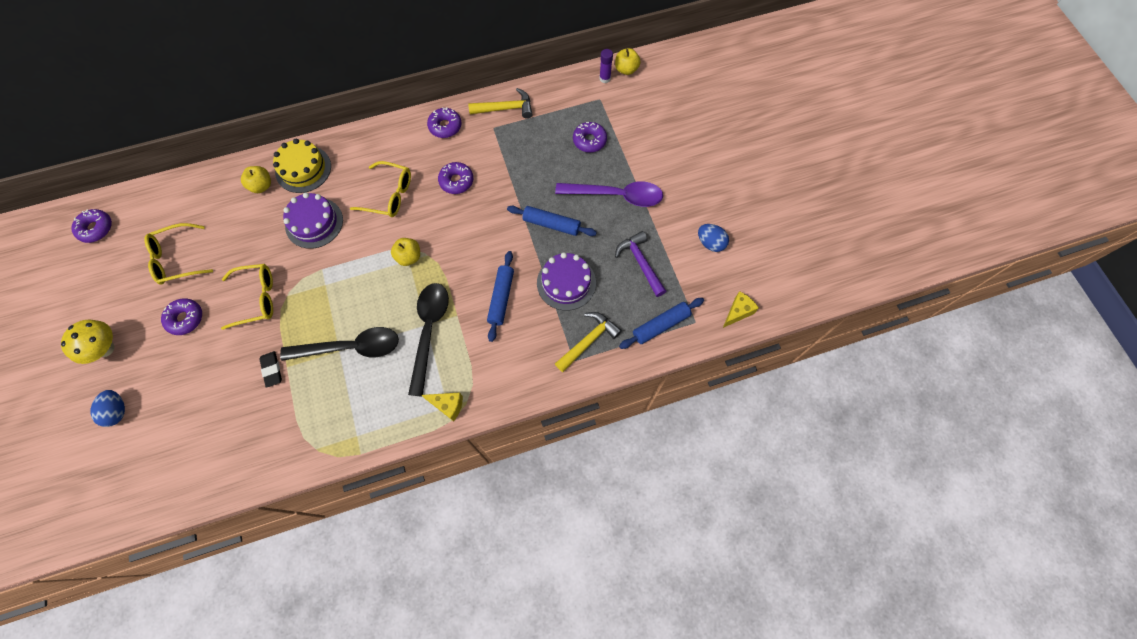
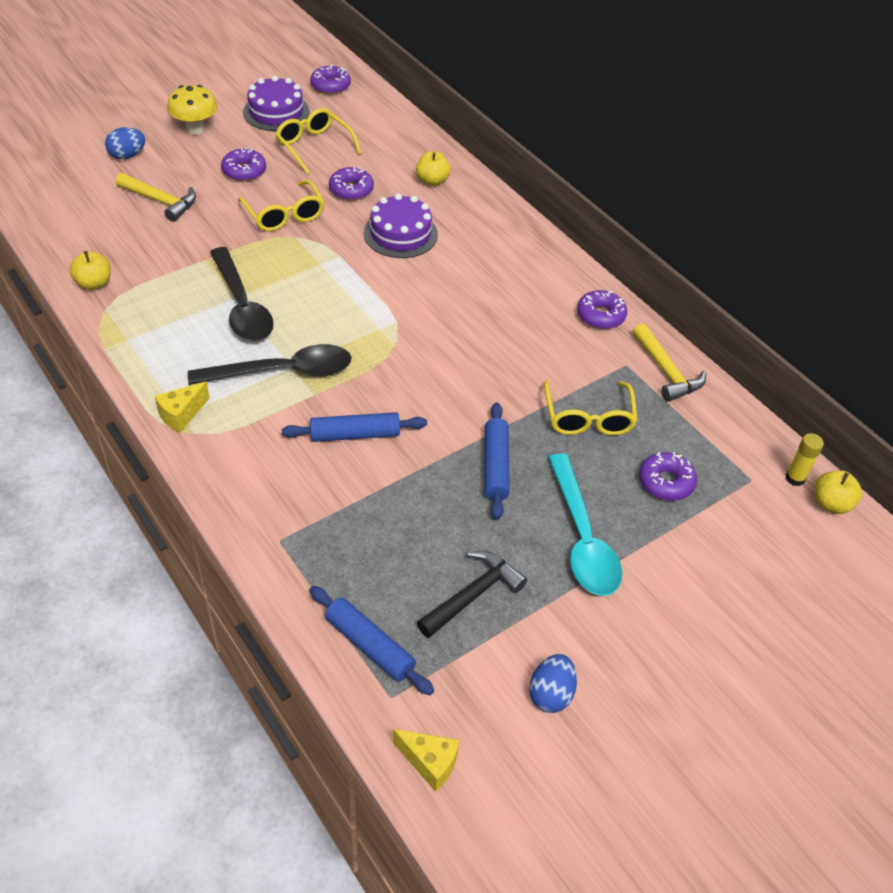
camera: 70 degrees right, 20 degrees down
black eraser [259,351,282,388] -> none
yellow cake [273,139,331,193] -> none
yellow glasses [350,161,411,217] -> yellow glasses moved to [544,380,638,435]
yellow apple [391,238,420,266] -> yellow apple moved to [70,251,111,290]
yellow cheese [422,393,463,421] -> yellow cheese turned 45 degrees clockwise [155,381,209,433]
purple donut [438,162,473,194] -> purple donut moved to [329,167,374,201]
purple cake [537,252,596,311] -> purple cake moved to [243,76,310,131]
purple spoon [555,181,663,207] -> turquoise spoon [548,453,622,596]
yellow hammer [555,312,622,372] -> yellow hammer moved to [116,173,196,222]
purple glue stick [599,49,613,83] -> yellow glue stick [786,433,824,486]
purple hammer [615,231,666,297] -> black hammer [417,551,527,638]

